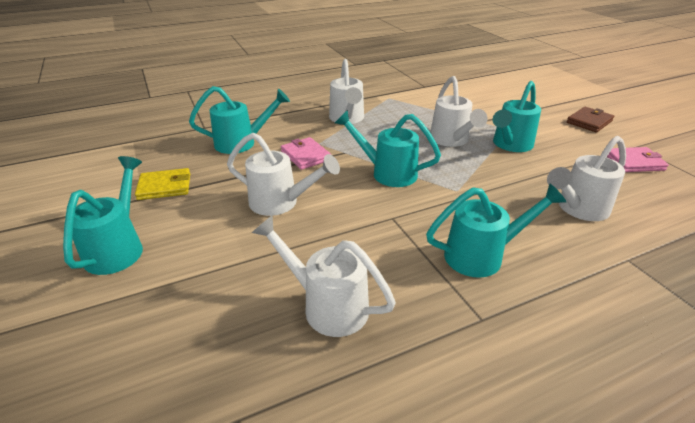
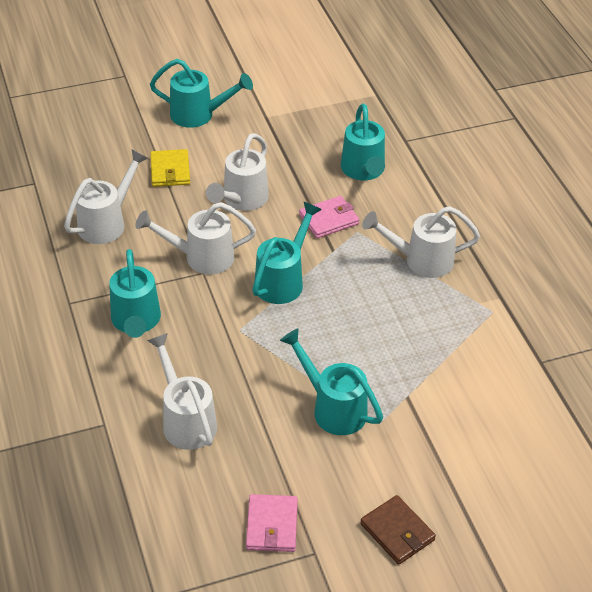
camera: 95 degrees right, 10 degrees up
yellow wallet [135,168,190,200] -> yellow wallet moved to [150,149,190,187]
white watering can [430,76,488,147] -> white watering can moved to [135,202,256,275]

